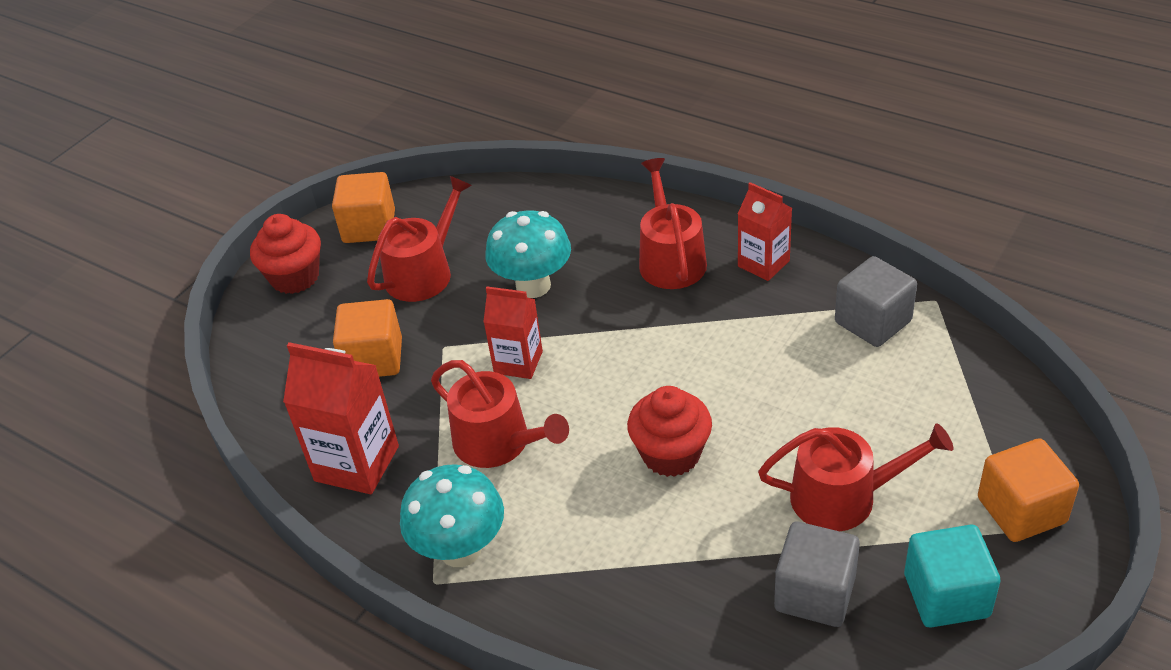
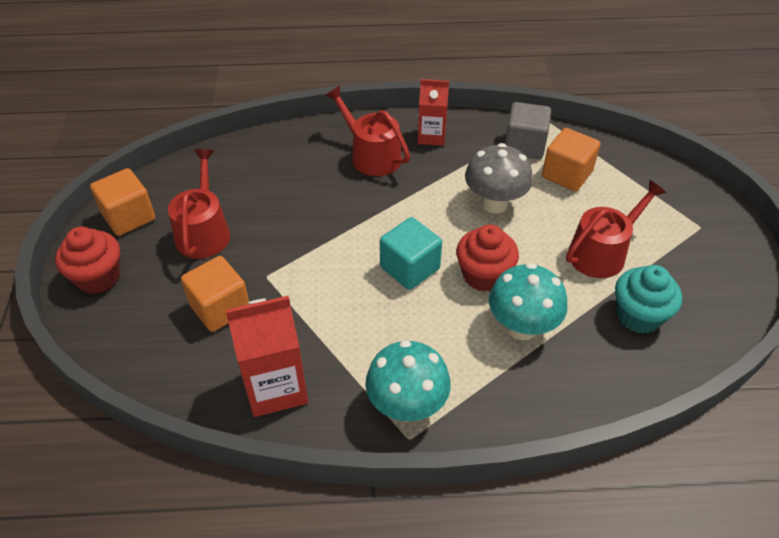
camera: 40 degrees left, 5 degrees up
red watering can [431,360,569,468] -> none
red carton [483,286,543,379] -> none
turquoise mushroom [485,210,571,298] -> turquoise mushroom moved to [489,263,568,340]
grey cube [774,521,860,627] -> turquoise cupcake [615,265,682,334]
turquoise cube [904,525,1000,628] -> turquoise cube moved to [380,217,442,290]
orange cube [978,438,1079,542] -> orange cube moved to [542,128,601,191]
none -> grey mushroom [465,143,533,213]

